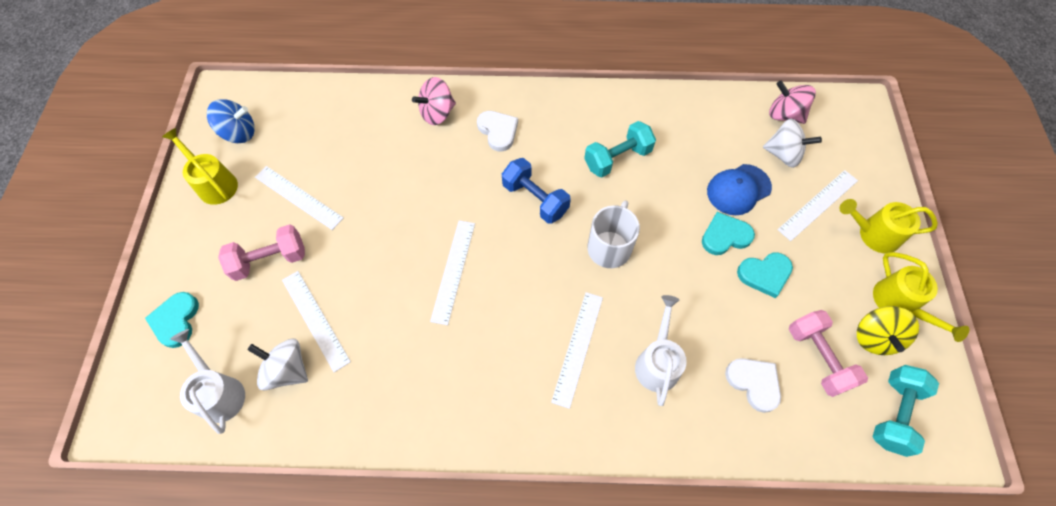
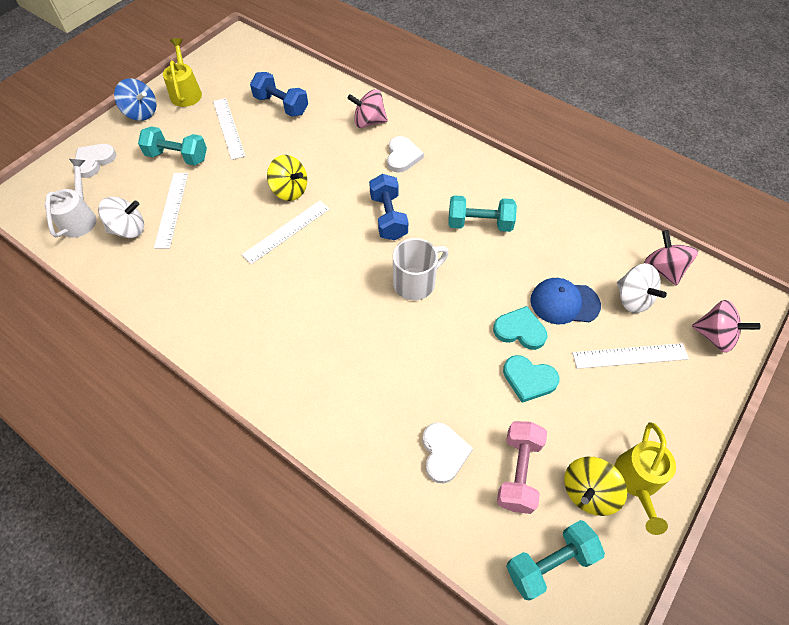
camera: 35 degrees right, 5 degrees down
turquoise heart [145,292,199,348] -> white heart [73,144,116,178]
blue spinning top [207,99,255,143] -> blue spinning top moved to [114,78,157,121]
pink dumbbell [218,224,305,281] -> turquoise dumbbell [138,126,207,165]
white spinning top [247,339,308,390] -> white spinning top turned 105 degrees clockwise [98,197,144,238]
white ruler [551,292,603,409] -> none
white watering can [635,295,687,406] -> none
yellow watering can [839,199,938,253] -> none
none -> blue dumbbell [250,72,308,117]
none -> yellow spinning top [267,155,307,201]
none -> pink spinning top [692,300,760,353]

